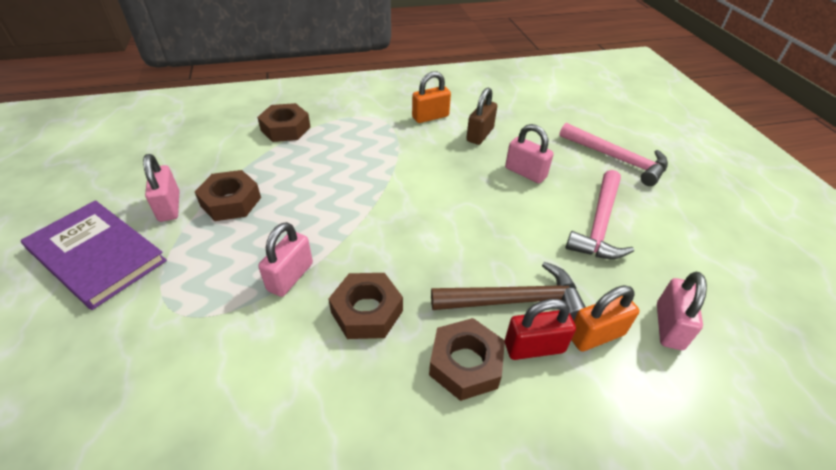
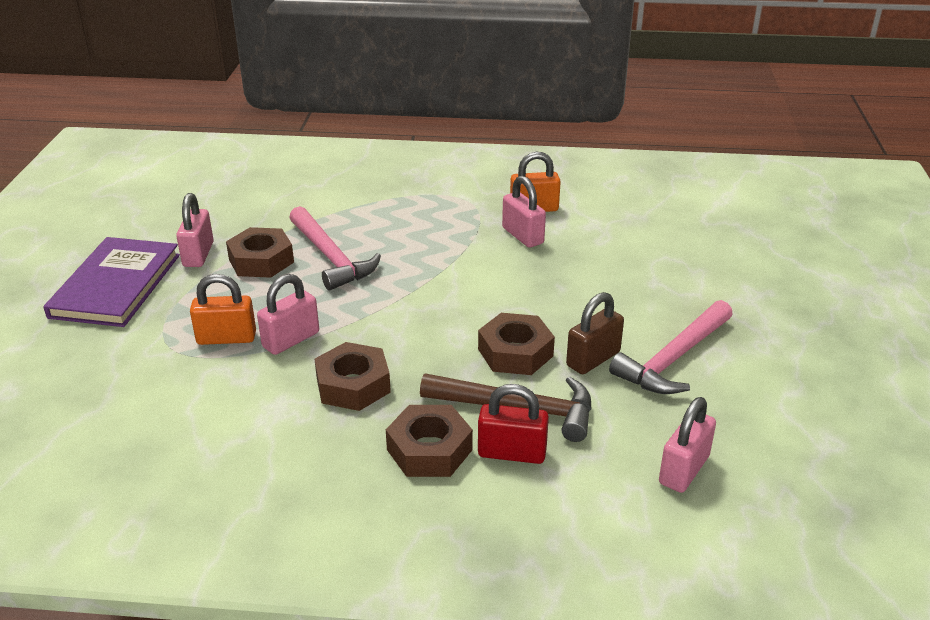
camera: 20 degrees right, 10 degrees down
purple book [21,200,167,310] -> purple book turned 45 degrees clockwise [43,237,180,327]
brown nut [257,103,310,142] -> brown nut moved to [478,313,555,375]
brown padlock [466,88,497,145] -> brown padlock moved to [566,292,624,374]
pink padlock [505,124,554,183] -> pink padlock moved to [502,176,546,248]
pink hammer [559,123,668,186] -> pink hammer moved to [289,206,381,290]
orange padlock [572,285,640,352] -> orange padlock moved to [190,274,256,345]

